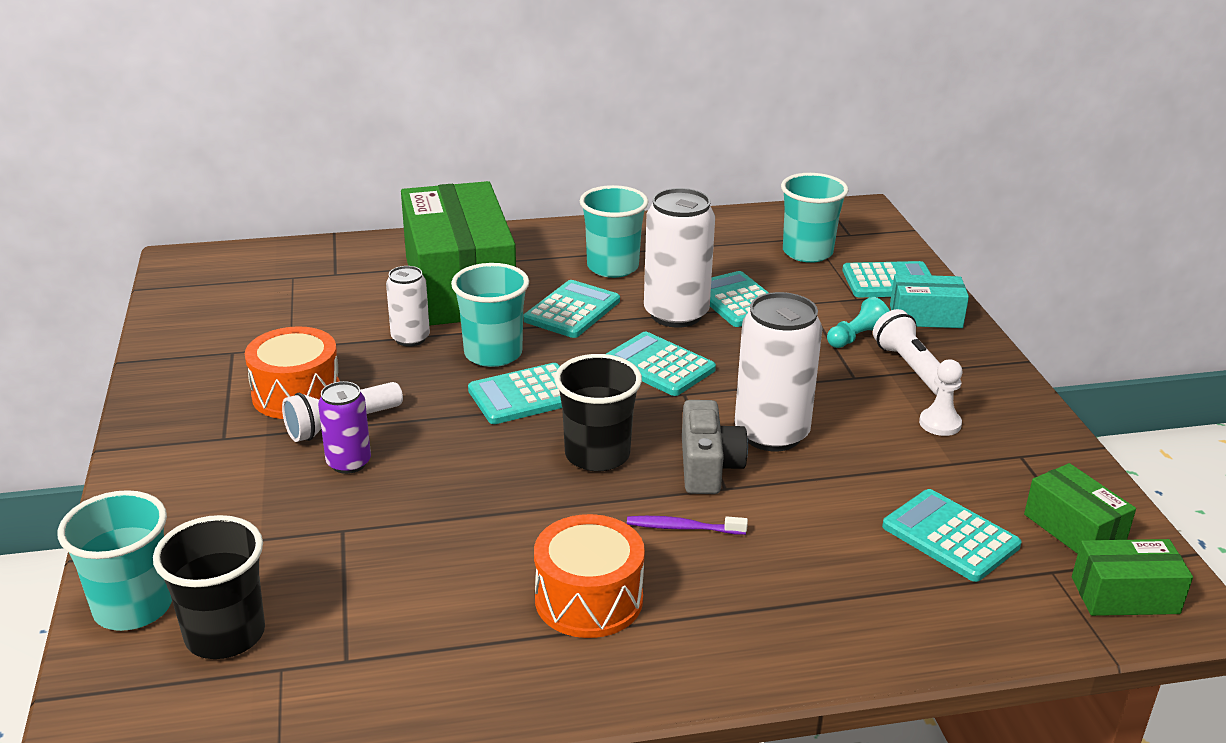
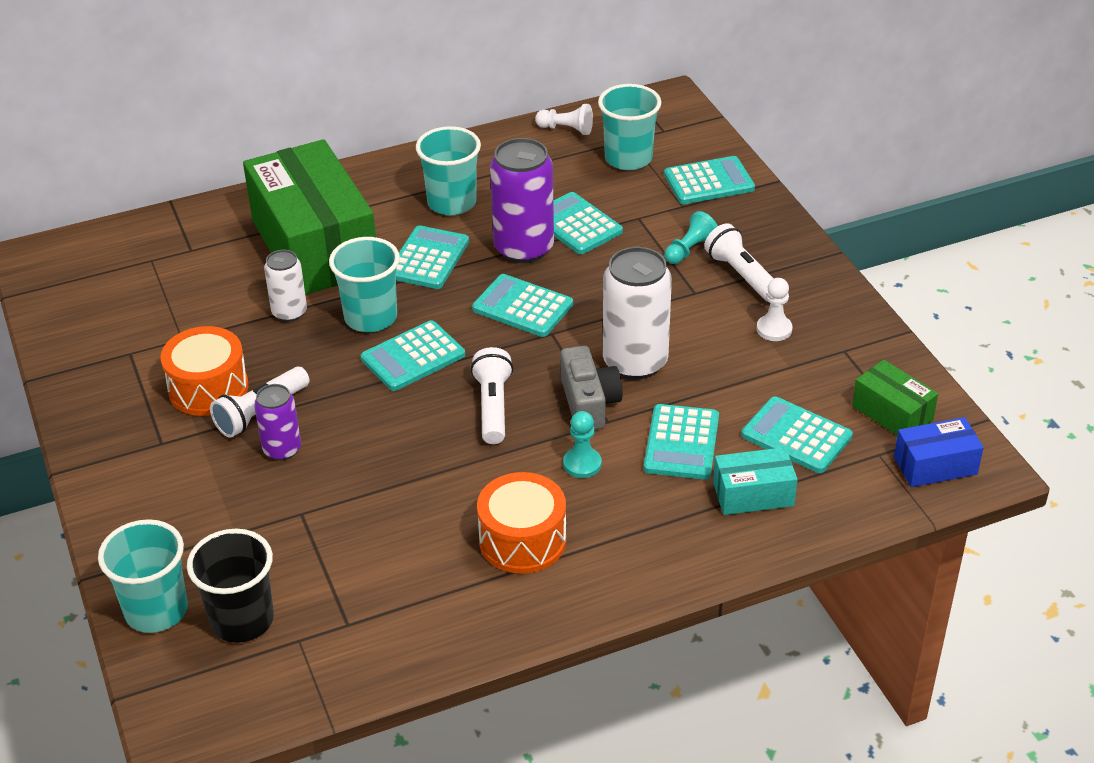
camera: 10 degrees left, 10 degrees up
black cup [555,354,642,471] -> white flashlight [471,347,513,444]
purple toothbrush [627,516,748,535] -> turquoise pawn [563,411,602,478]
white can [644,188,715,328] -> purple can [490,138,554,263]
turquoise box [890,274,969,328] -> turquoise box moved to [713,447,798,515]
green box [1072,539,1193,616] -> blue box [894,417,984,487]
none -> white pawn [535,104,593,135]
none -> turquoise calculator [644,404,719,480]

